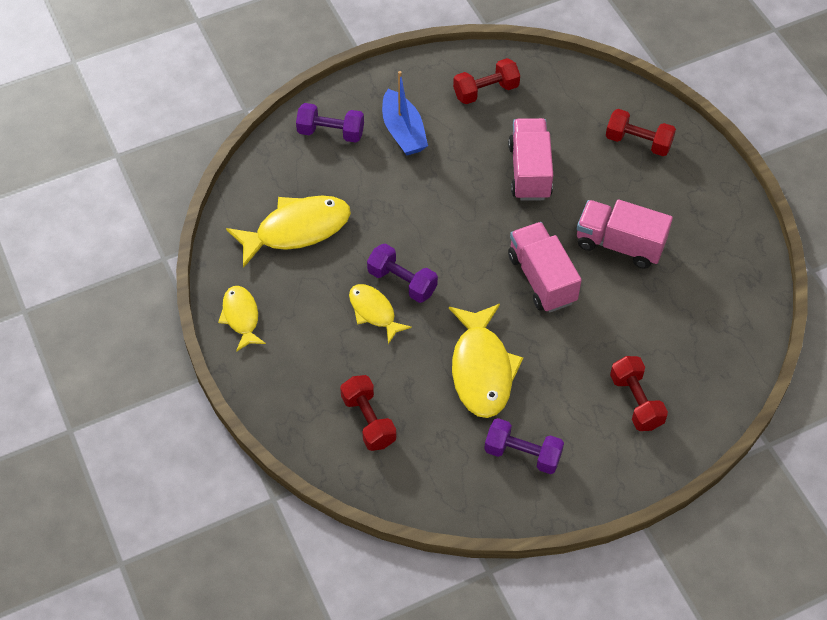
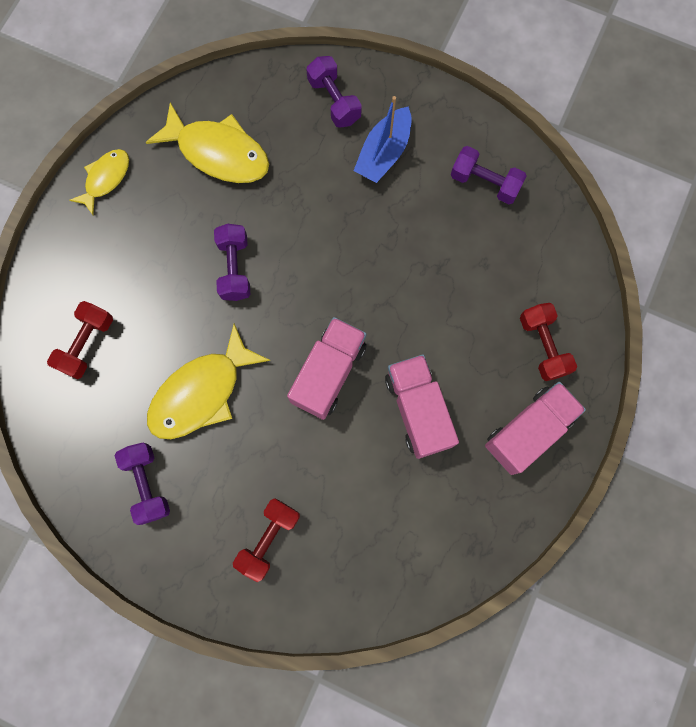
camera: 50 degrees right, 20 degrees up
yellow fish [349,284,412,344] -> none
red dumbbell [453,58,520,104] -> purple dumbbell [451,146,527,204]
pink truck [508,118,553,201] -> pink truck moved to [485,382,586,475]

